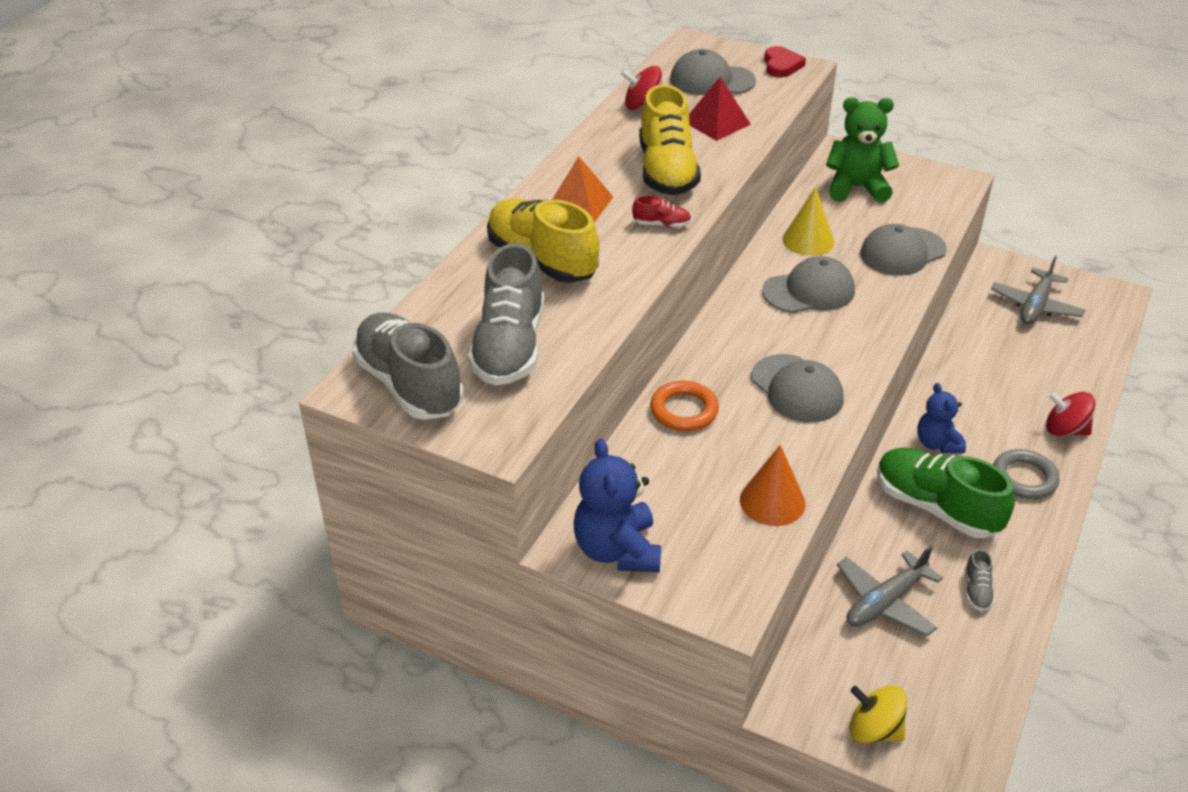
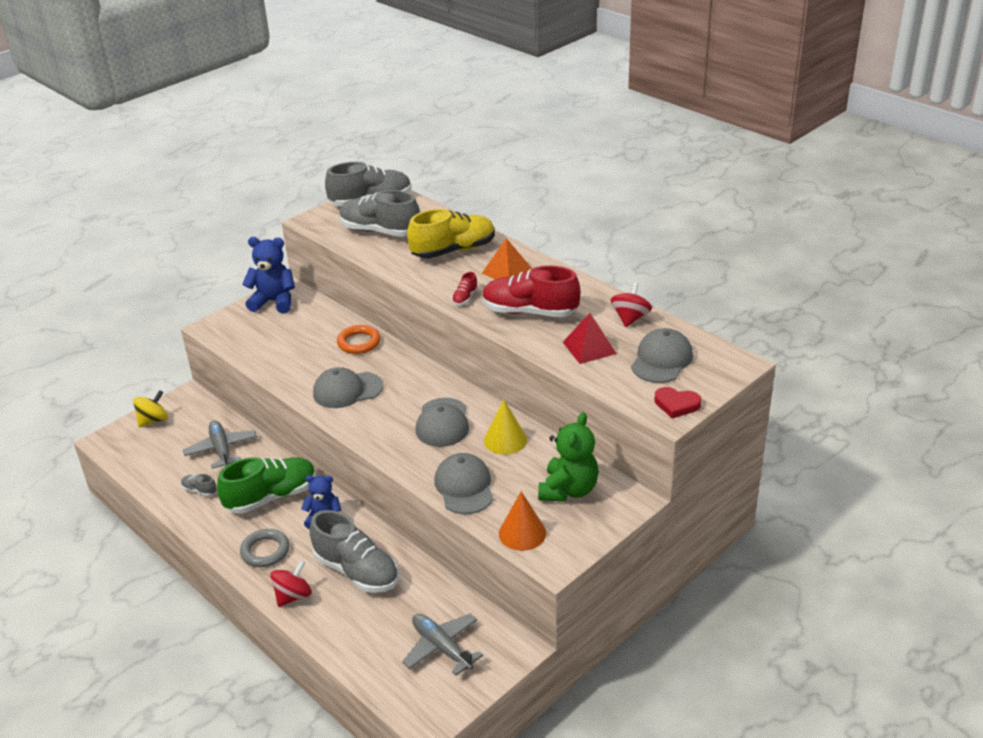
camera: 110 degrees right, 5 degrees down
yellow shoe [639,84,701,195] -> red shoe [482,265,580,317]
orange cone [740,445,805,526] -> orange cone moved to [499,491,546,551]
none -> grey shoe [309,510,399,593]

